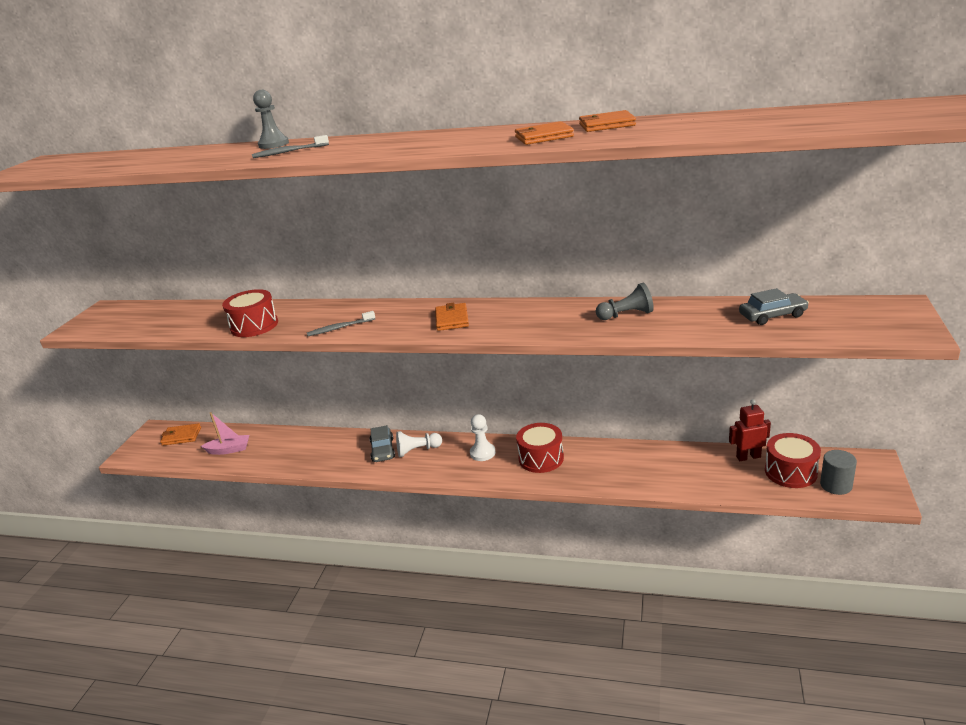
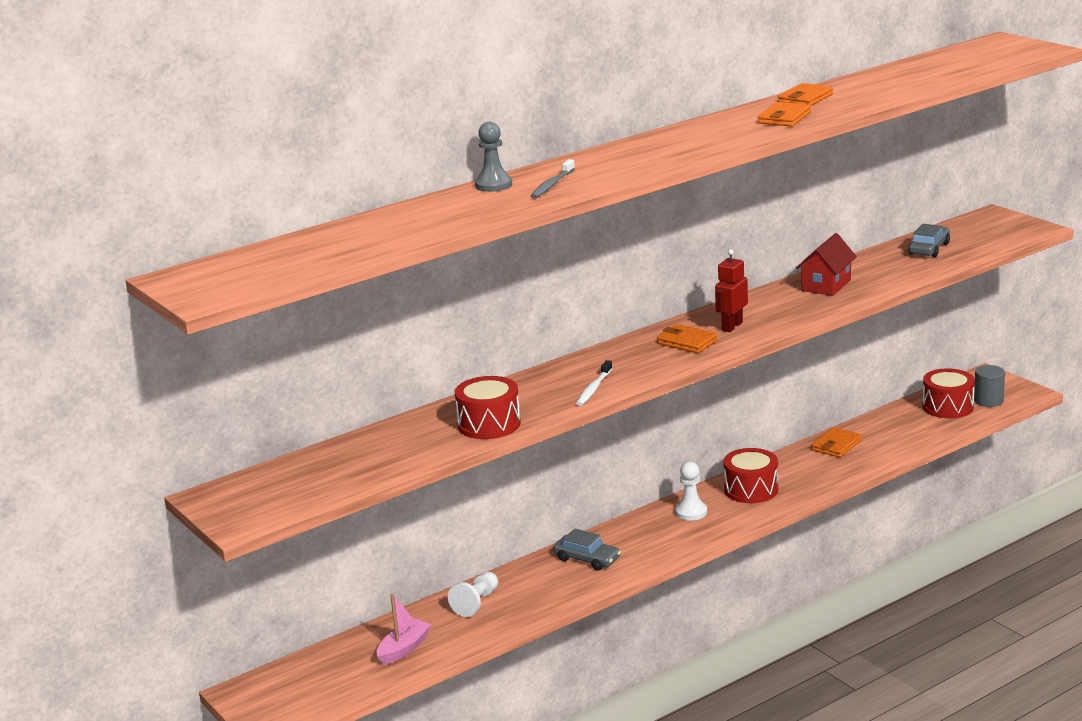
camera: 50 degrees left, 5 degrees down
orange wallet [160,423,201,446] -> orange wallet moved to [811,427,862,458]
grey toothbrush [307,311,375,336] -> white toothbrush [576,360,613,406]
white pawn [396,431,442,457] -> white pawn moved to [448,572,498,617]
grey pawn [596,283,654,320] -> red house [796,233,857,296]
red robot [729,399,771,461] -> red robot moved to [715,249,748,332]

